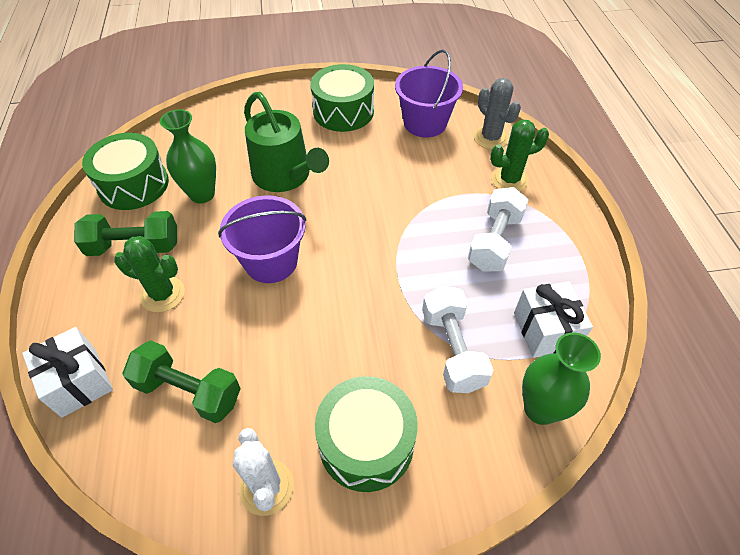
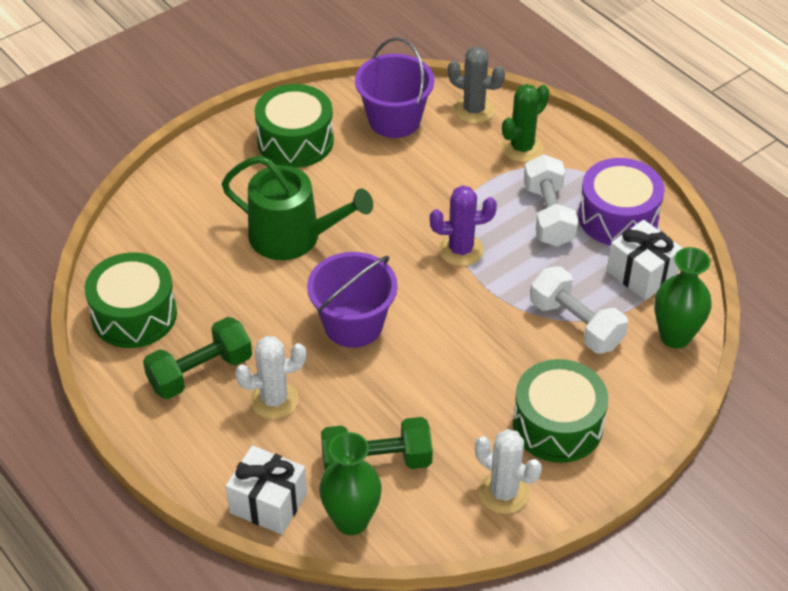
camera: 30 degrees left, 5 degrees down
green cactus [114,236,185,313] -> white cactus [235,336,306,419]
green vase [160,109,216,203] -> green vase moved to [319,432,382,535]
none -> purple cactus [430,185,497,266]
none -> purple drum [578,158,665,246]

